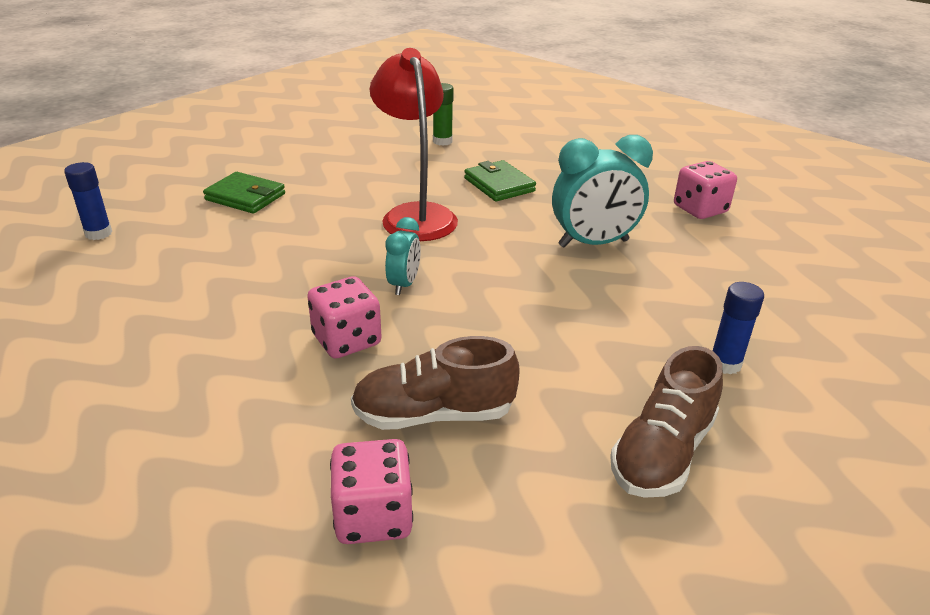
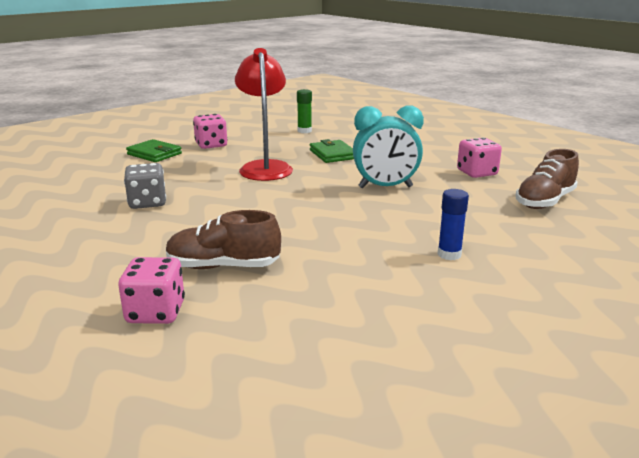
camera: 10 degrees right, 10 degrees down
blue glue stick [64,162,112,240] -> none
pink dice [307,276,382,359] -> pink dice moved to [193,114,227,149]
turquoise clock [385,217,421,295] -> none
brown shoe [610,346,723,498] -> brown shoe moved to [516,149,579,209]
none -> grey dice [124,163,166,209]

